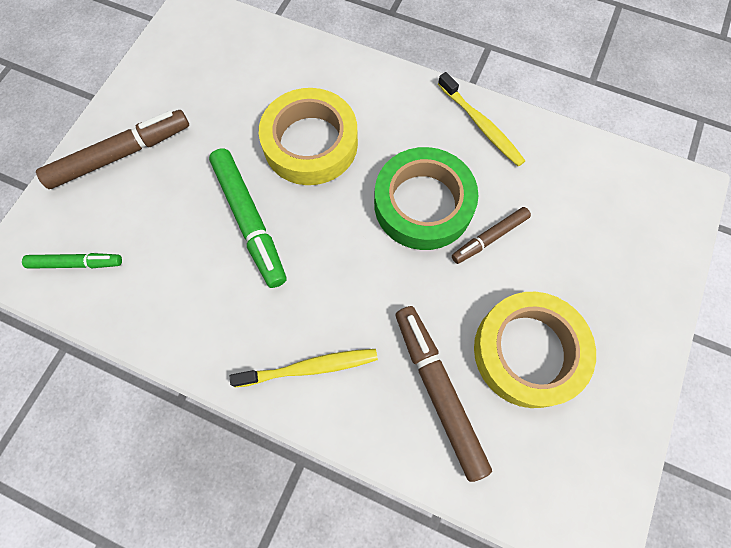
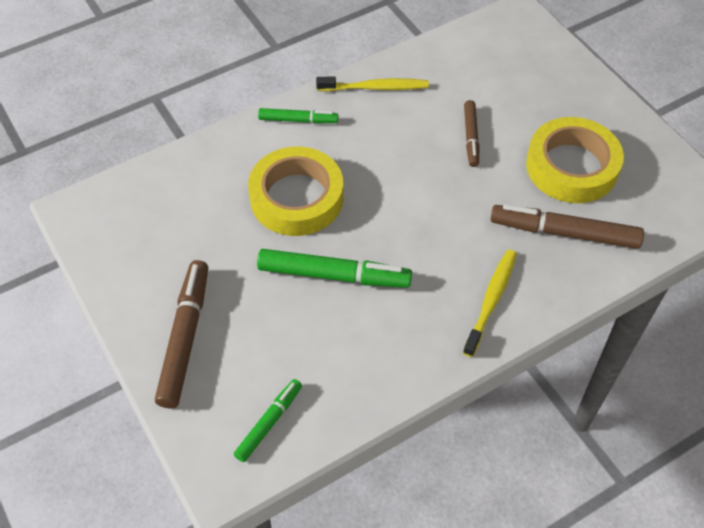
camera: 55 degrees left, 15 degrees down
green tape [374,147,478,250] -> none
none -> green marker [258,108,338,124]

